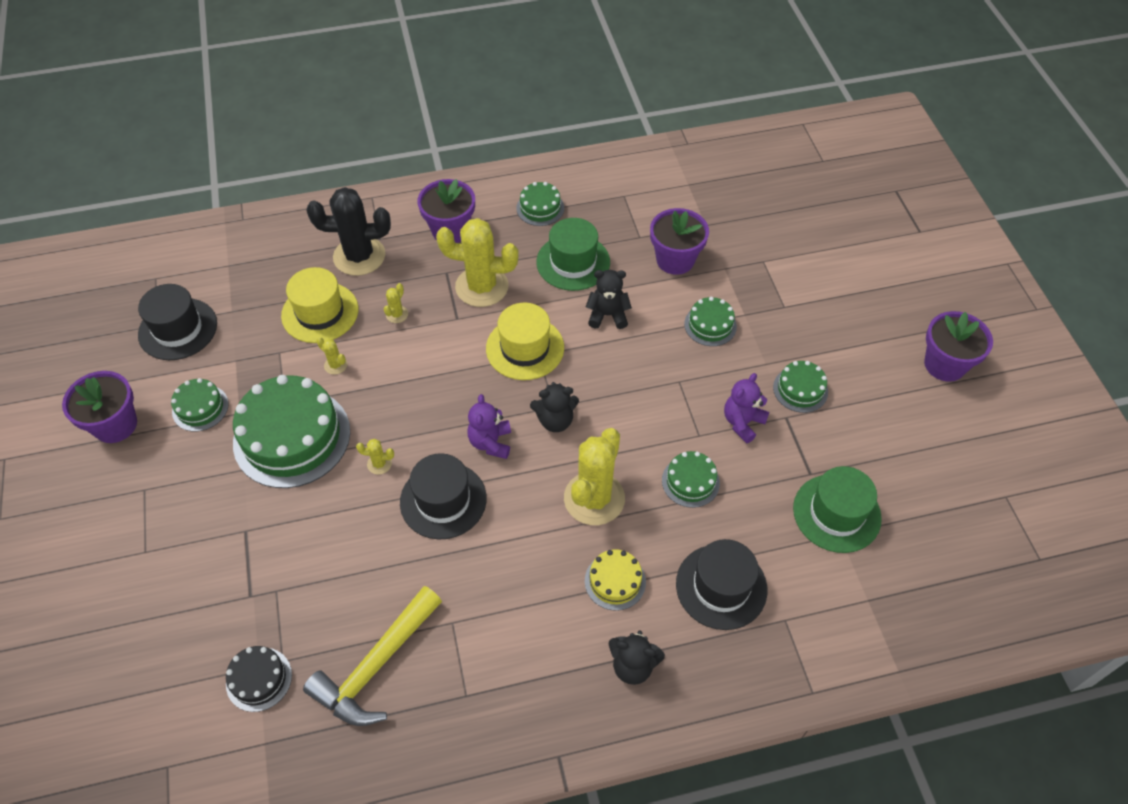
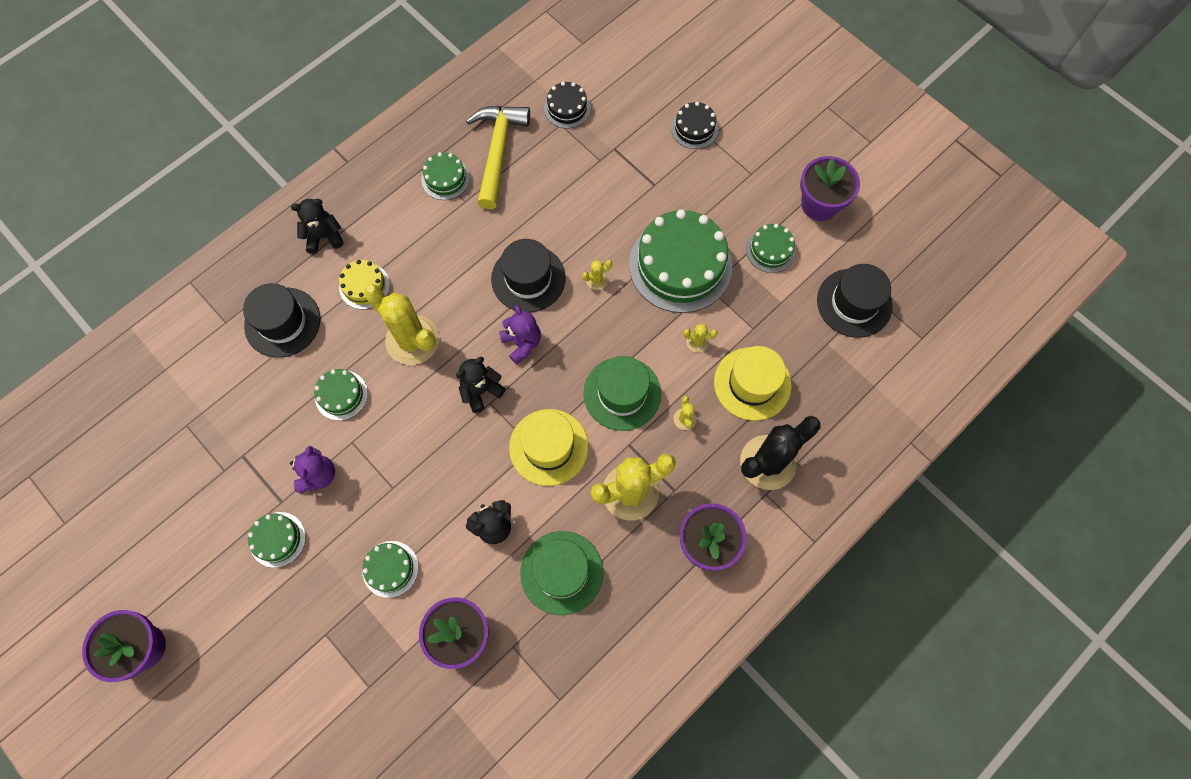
camera: 150 degrees right, 15 degrees up
green cake [516,182,564,226] -> green cake moved to [421,152,470,200]
yellow cactus [564,428,625,525] -> yellow cactus turned 45 degrees counterclockwise [364,284,439,365]
green hat [793,466,882,553] -> green hat moved to [583,356,661,431]
none -> black cake [671,102,718,149]

